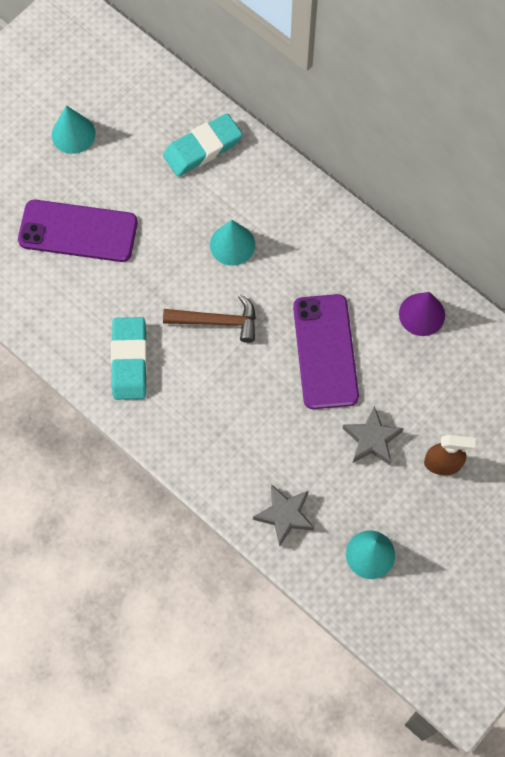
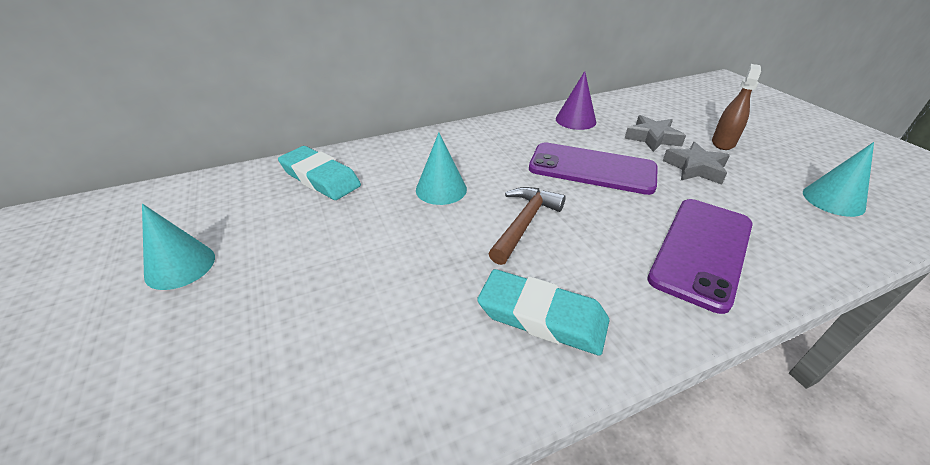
camera: 65 degrees left, 30 degrees down
purple phone [18,200,138,262] -> purple phone moved to [647,199,753,314]
turquoise eraser [163,113,242,177] -> turquoise eraser turned 45 degrees counterclockwise [278,146,361,200]
grey star [253,484,314,546] -> grey star moved to [625,115,686,152]

